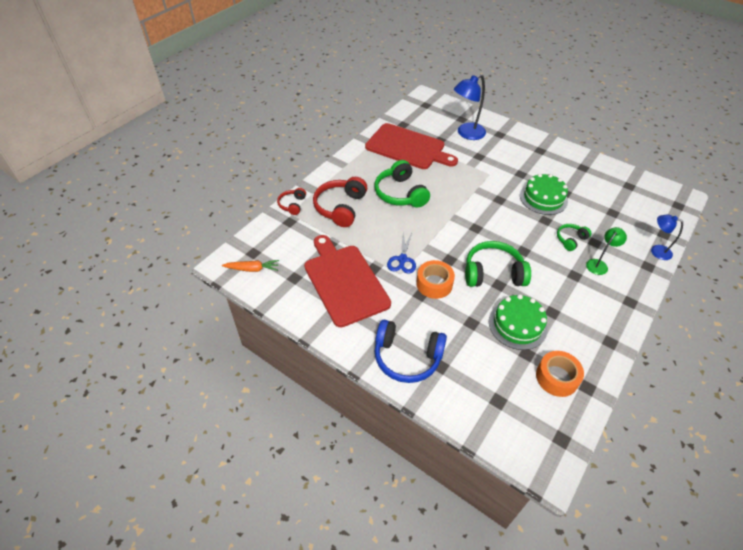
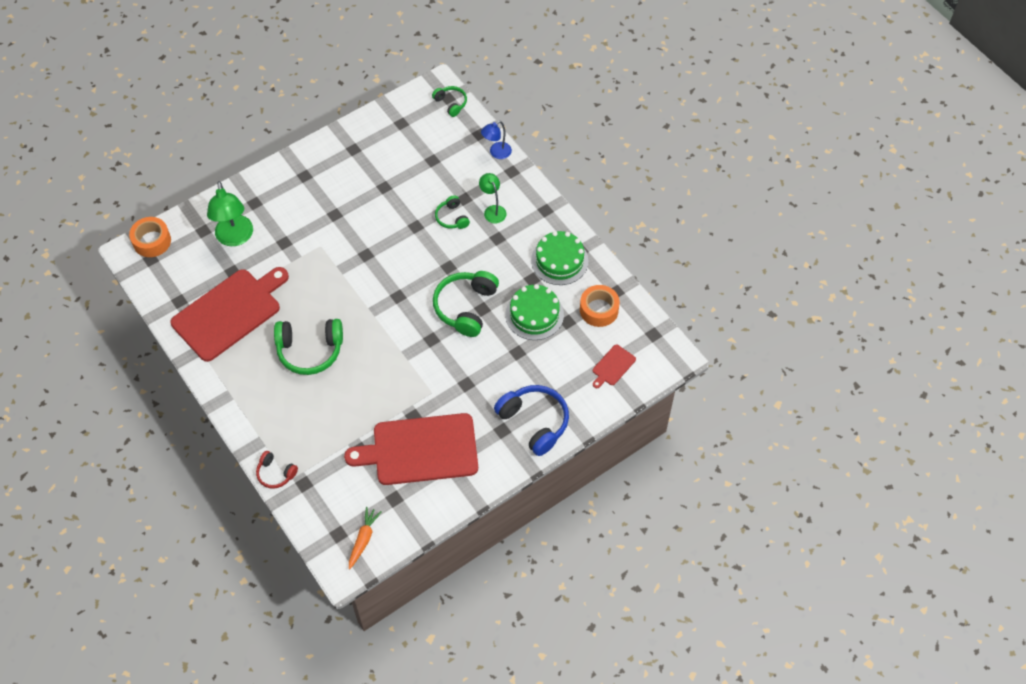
camera: 70 degrees left, 10 degrees up
red headphones [313,177,367,227] -> none
blue headphones [375,320,447,383] -> blue headphones turned 75 degrees counterclockwise [494,385,569,456]
blue scissors [387,232,416,274] -> none
orange tape [416,260,455,299] -> orange tape moved to [129,217,171,257]
blue lamp [454,74,486,140] -> green lamp [207,181,253,246]
green cake [520,174,568,215] -> green cake moved to [531,231,588,285]
none -> green headphones [432,86,467,117]
none -> red cutting board [593,344,636,388]

